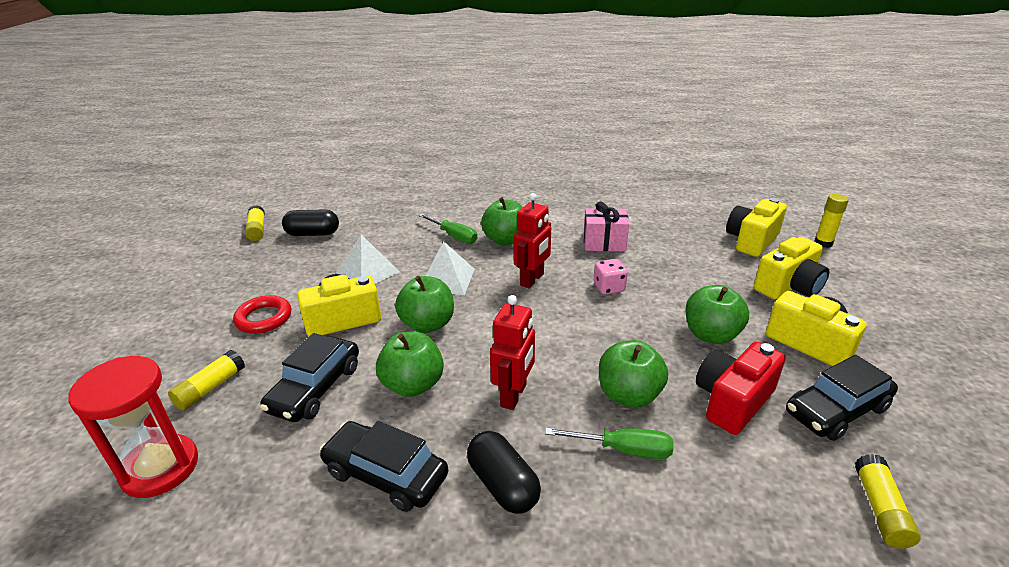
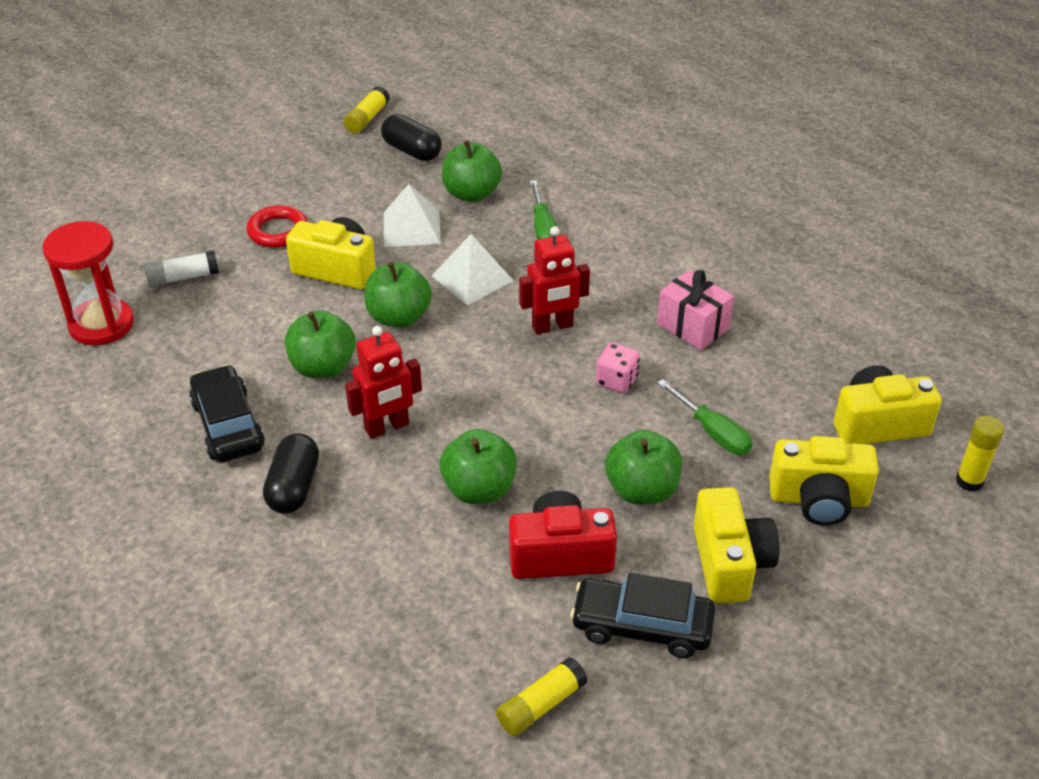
camera: 40 degrees right, 10 degrees up
yellow glue stick [168,350,245,410] -> white glue stick [144,251,219,287]
black car [260,333,359,422] -> none
green apple [481,197,523,245] -> green apple moved to [442,140,502,202]
green screwdriver [545,428,674,459] -> green screwdriver moved to [657,379,753,455]

